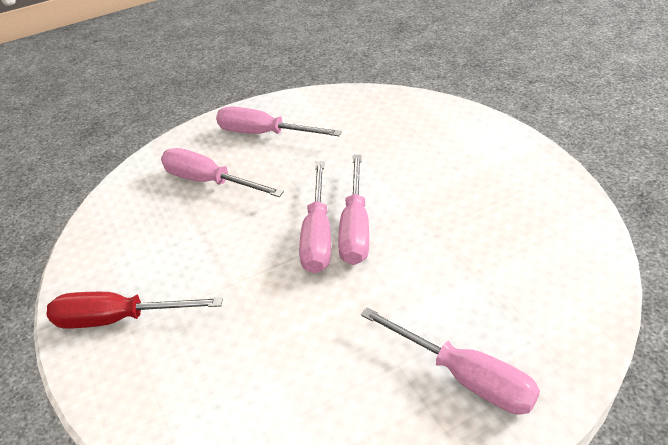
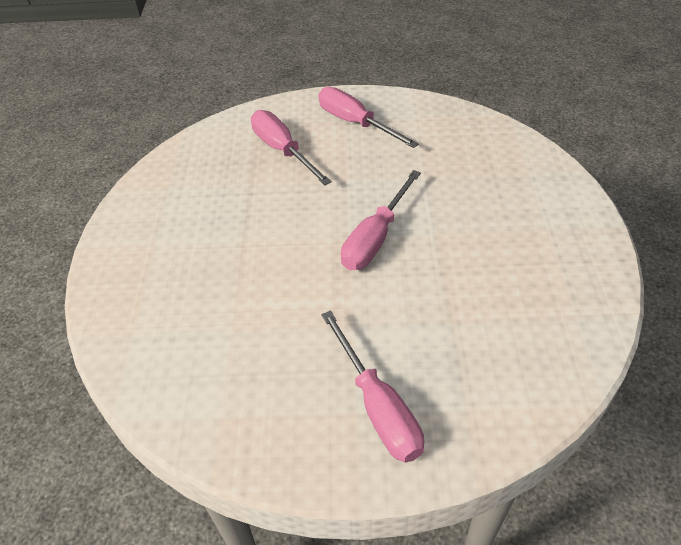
camera: 25 degrees right, 5 degrees up
red screwdriver [47,292,223,328] -> none
pink screwdriver [299,161,331,273] -> none

